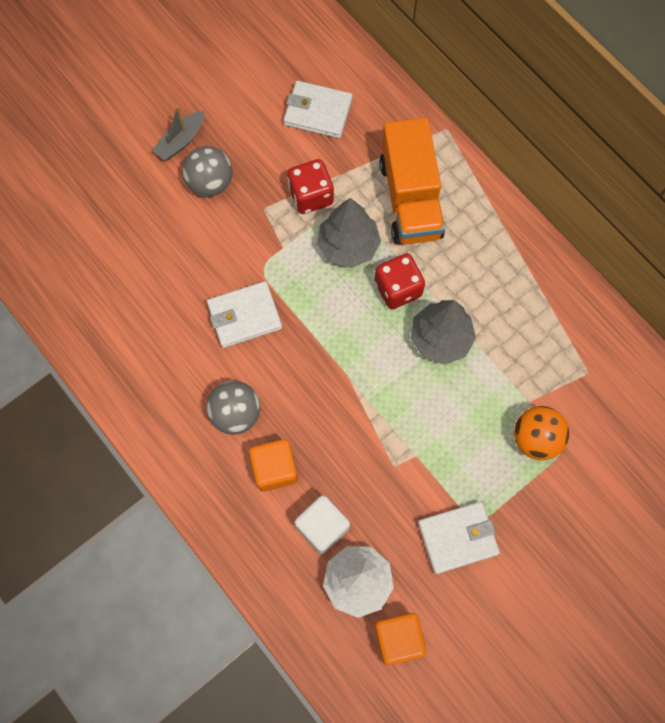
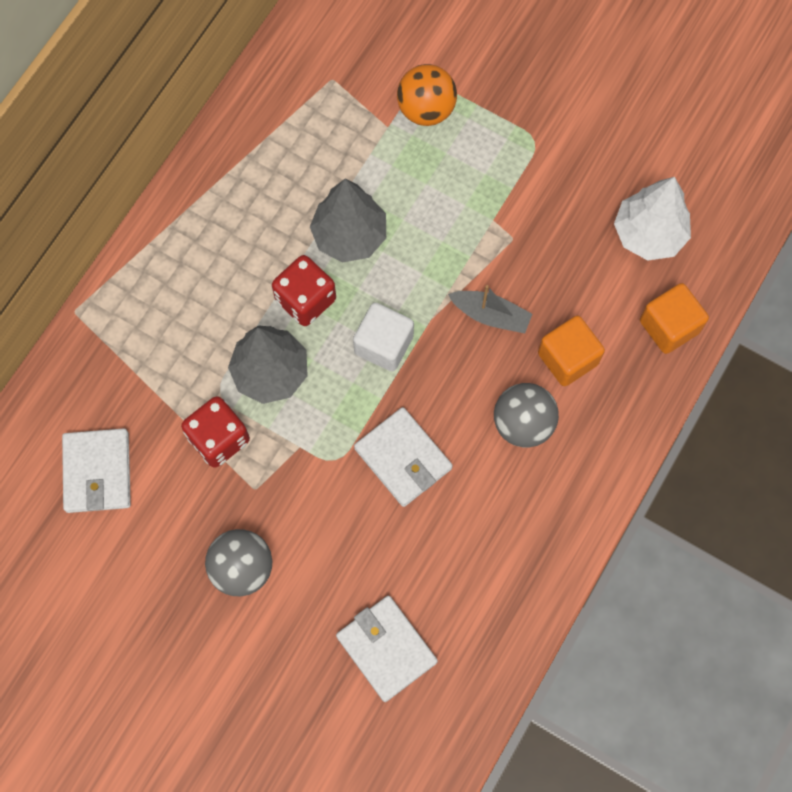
camera: 110 degrees left, 0 degrees up
grey boat [152,105,205,161] -> grey boat moved to [448,285,532,334]
white cube [294,495,350,554] -> white cube moved to [353,303,414,372]
orange cube [374,613,426,665] -> orange cube moved to [640,283,709,354]
orange truck [379,118,445,245] -> none
white wallet [418,502,500,574] -> white wallet moved to [336,596,438,702]

